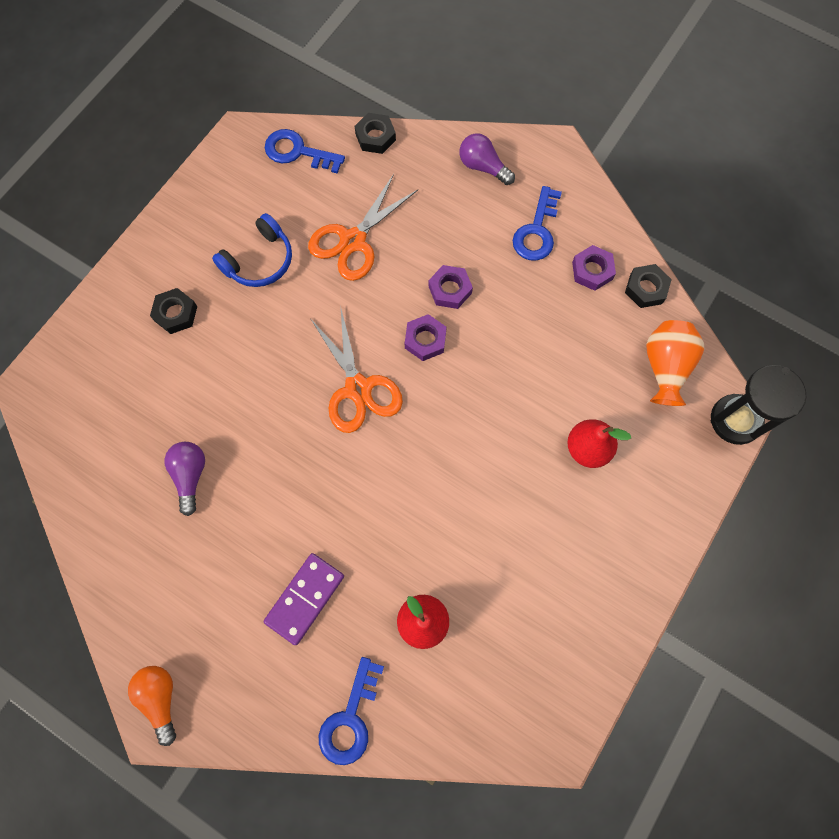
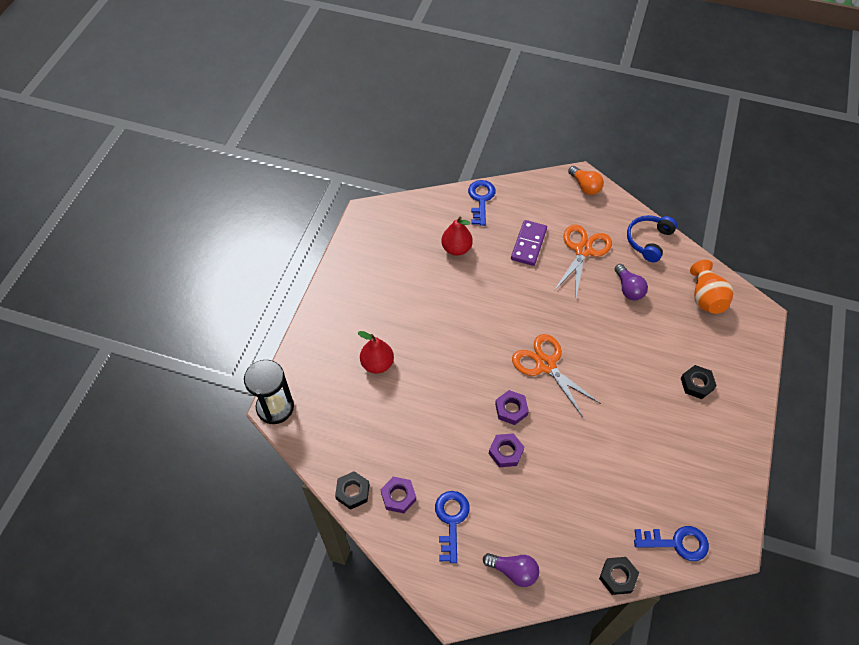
camera: 165 degrees right, 15 degrees down
blue headphones [212,213,292,287] -> blue headphones moved to [627,215,677,262]
orange scissors [308,174,418,281] -> orange scissors moved to [554,225,612,297]
orange vase [646,320,704,406] -> orange vase moved to [690,260,734,314]

